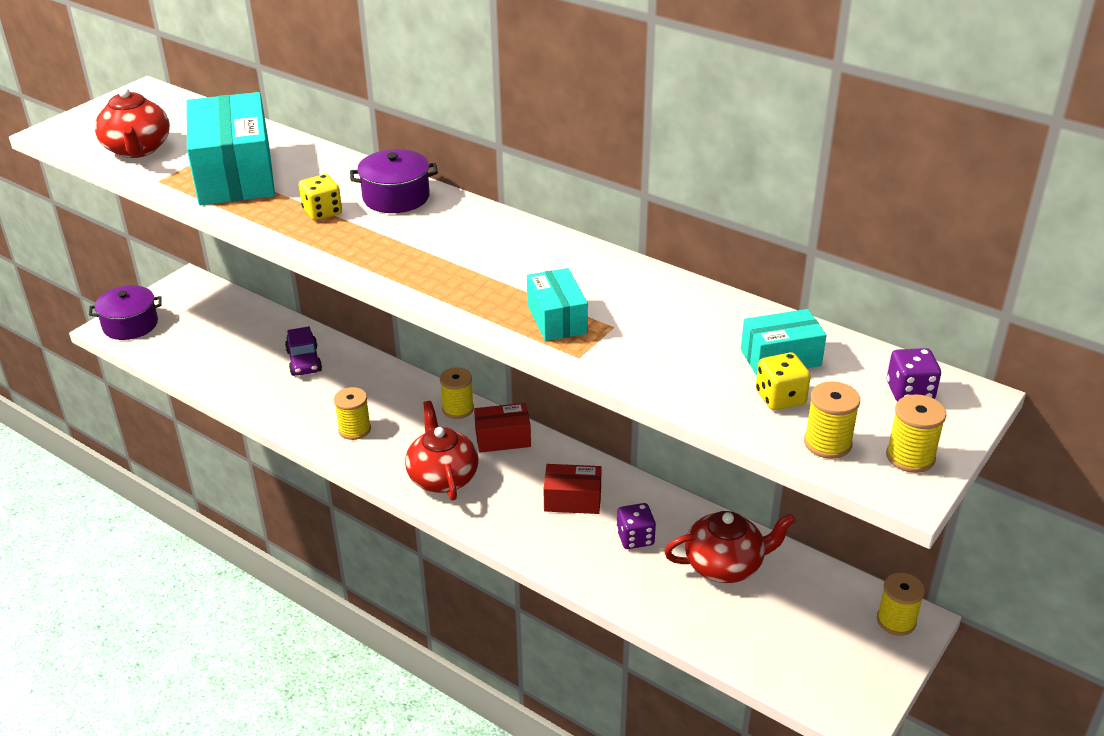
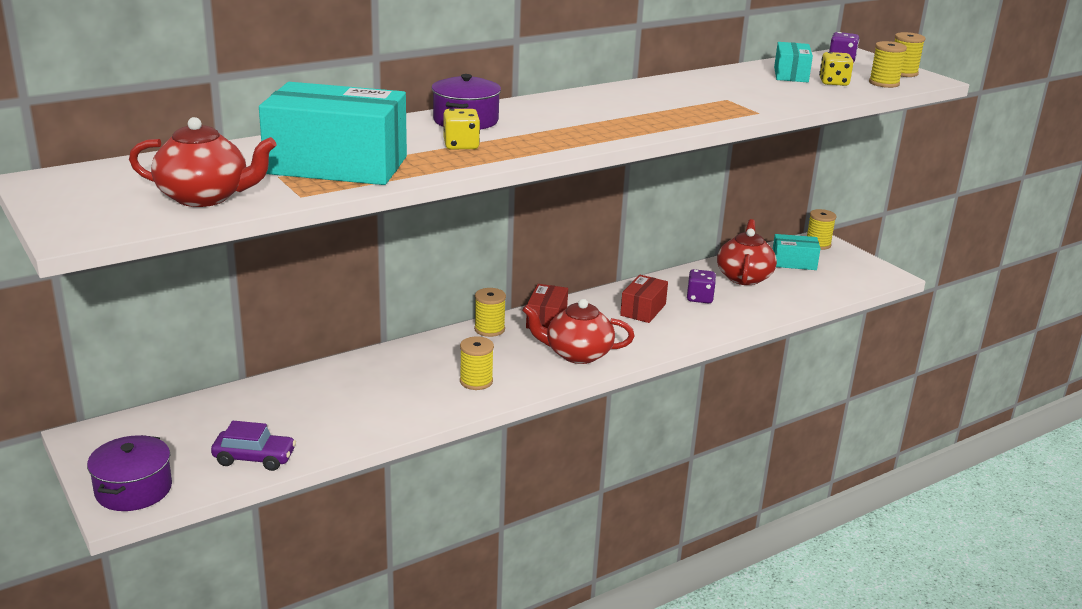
camera: 70 degrees left, 10 degrees down
purple car [285,327,322,376] -> purple car moved to [211,421,296,471]
turquoise box [527,268,588,341] -> turquoise box moved to [773,234,821,270]

